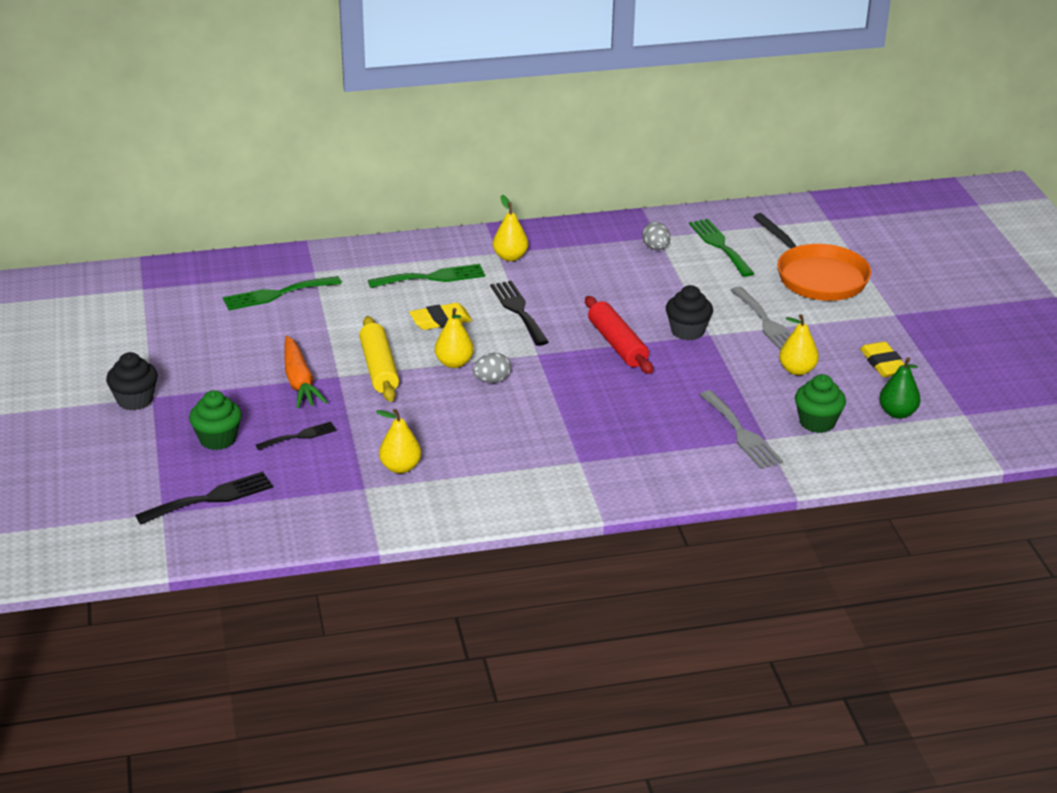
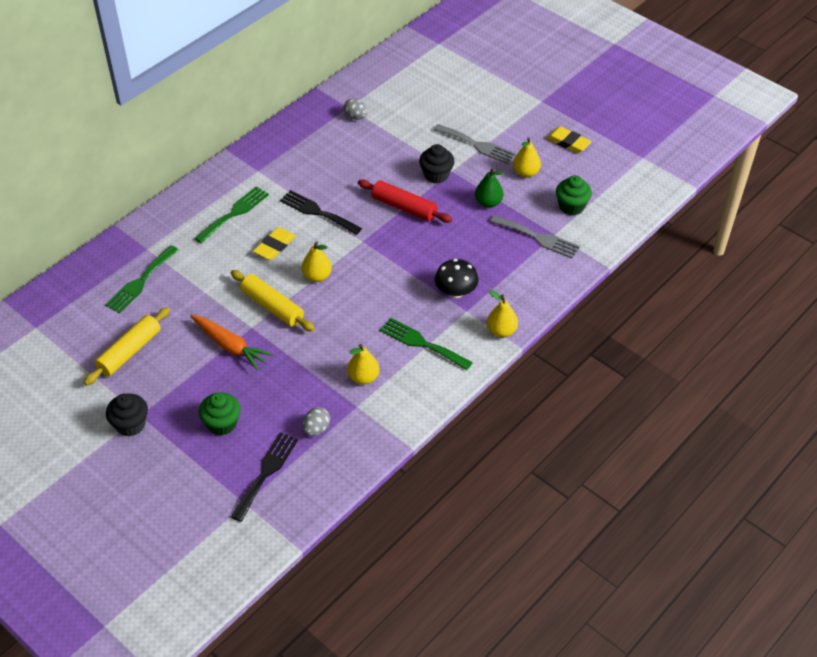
camera: 35 degrees left, 15 degrees up
black fork [256,421,337,450] -> none
grey egg [473,353,511,383] -> grey egg moved to [303,407,330,436]
yellow pear [493,195,528,261] -> yellow pear moved to [487,290,518,337]
green fork [689,219,754,277] -> green fork moved to [380,318,473,370]
orange pan [754,213,871,301] -> none
green pear [879,357,921,419] -> green pear moved to [475,167,504,208]
none -> yellow rolling pin [84,307,170,385]
none -> black mushroom [435,259,479,298]

